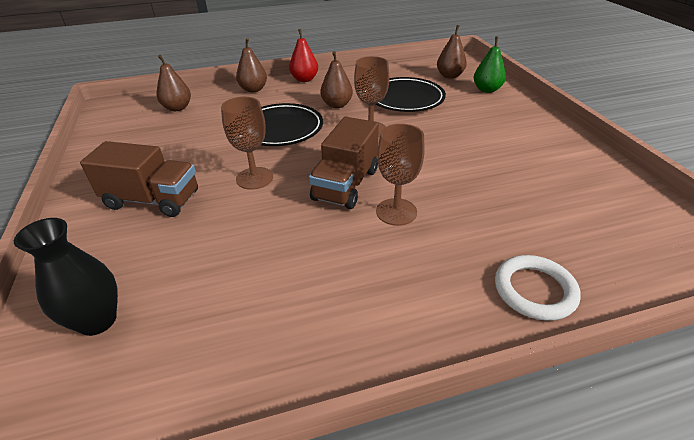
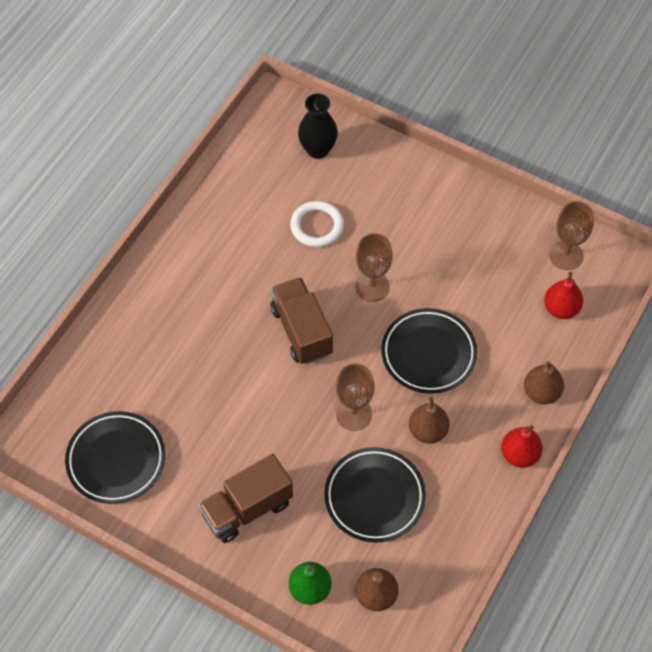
camera: 135 degrees right, 20 degrees up
brown truck [80,141,198,217] -> brown truck moved to [198,454,293,543]
brown pear [156,55,191,111] -> red pear [544,272,583,319]
brown goblet [376,124,425,226] -> brown goblet moved to [549,201,594,270]
white ring [495,255,581,321] -> white ring moved to [290,201,344,247]
none -> black plate [65,411,166,504]

